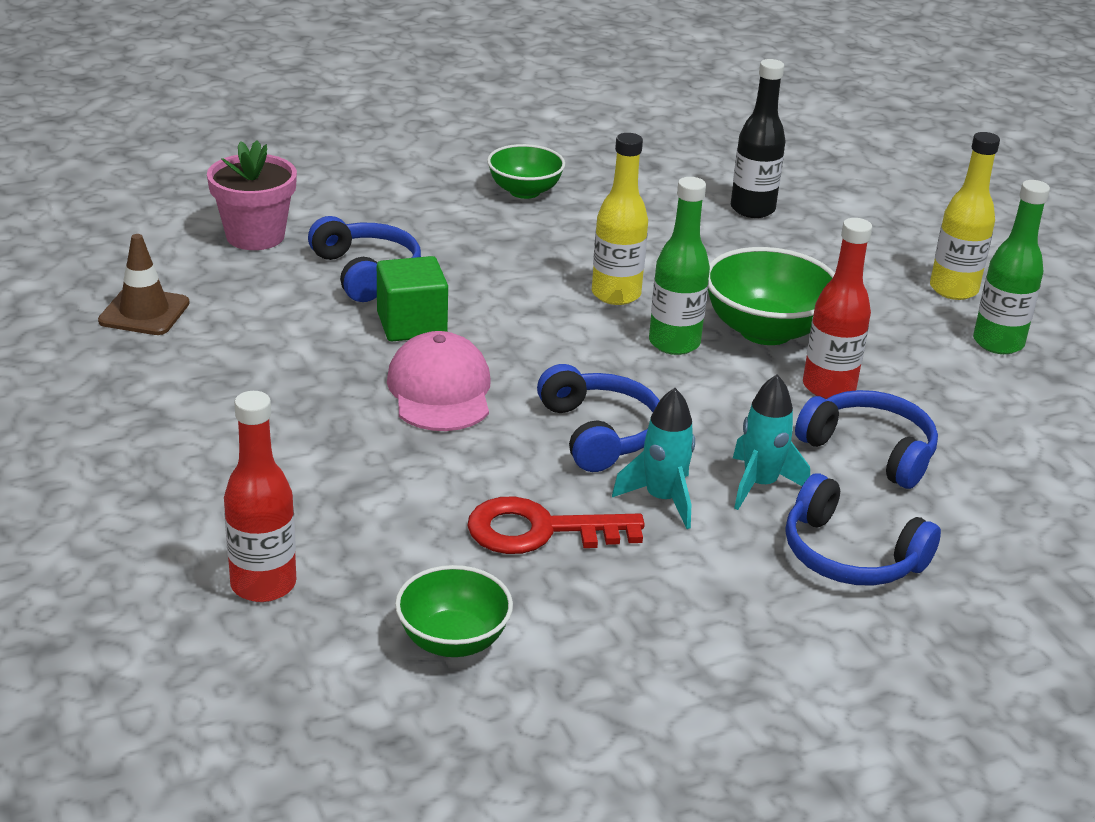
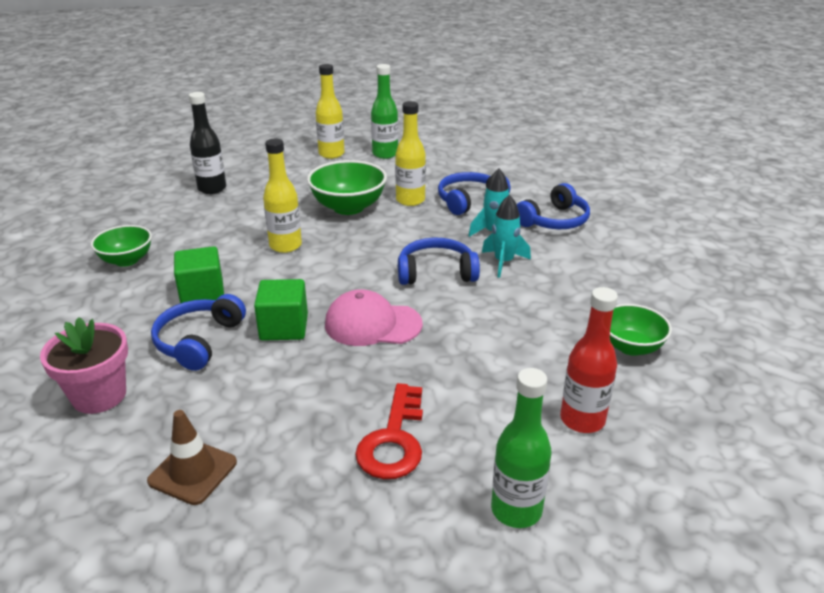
camera: 75 degrees left, 0 degrees up
blue headphones [308,216,421,302] -> blue headphones turned 60 degrees counterclockwise [151,294,246,371]
red key [467,496,645,554] -> red key moved to [355,383,423,479]
green bottle [649,177,710,355] -> green bottle moved to [491,368,551,528]
red bottle [803,218,872,399] -> yellow bottle [395,101,426,206]
none -> green cube [174,246,224,303]

